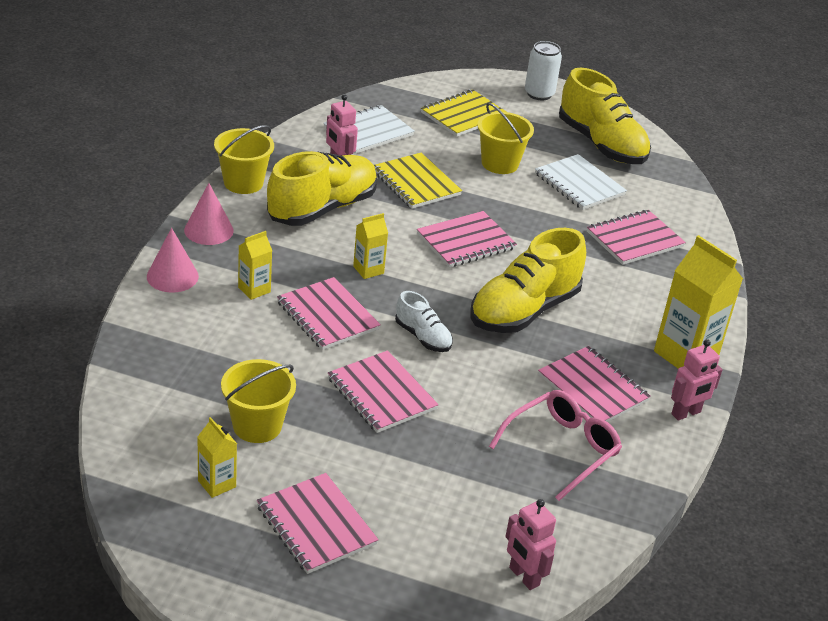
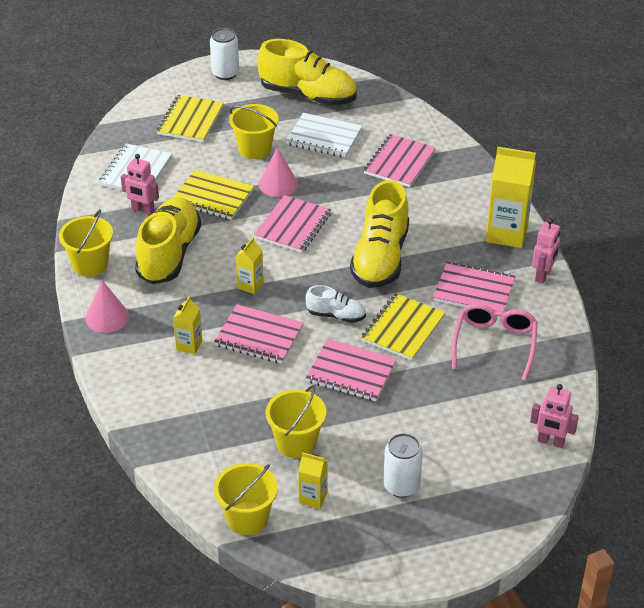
camera: 30 degrees left, 5 degrees up
pink cone [147,228,199,293] -> pink cone moved to [259,148,298,197]
pink notebook [257,473,379,574] -> white can [383,433,423,498]
none -> yellow bucket [214,463,278,535]
none -> yellow notebook [361,293,445,360]

